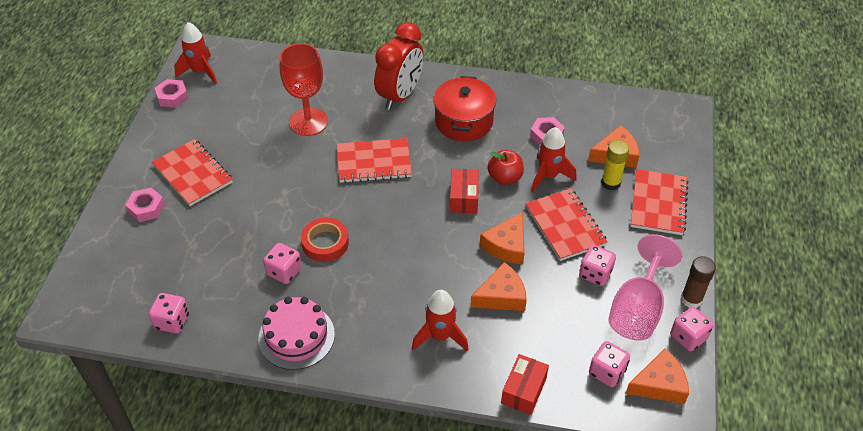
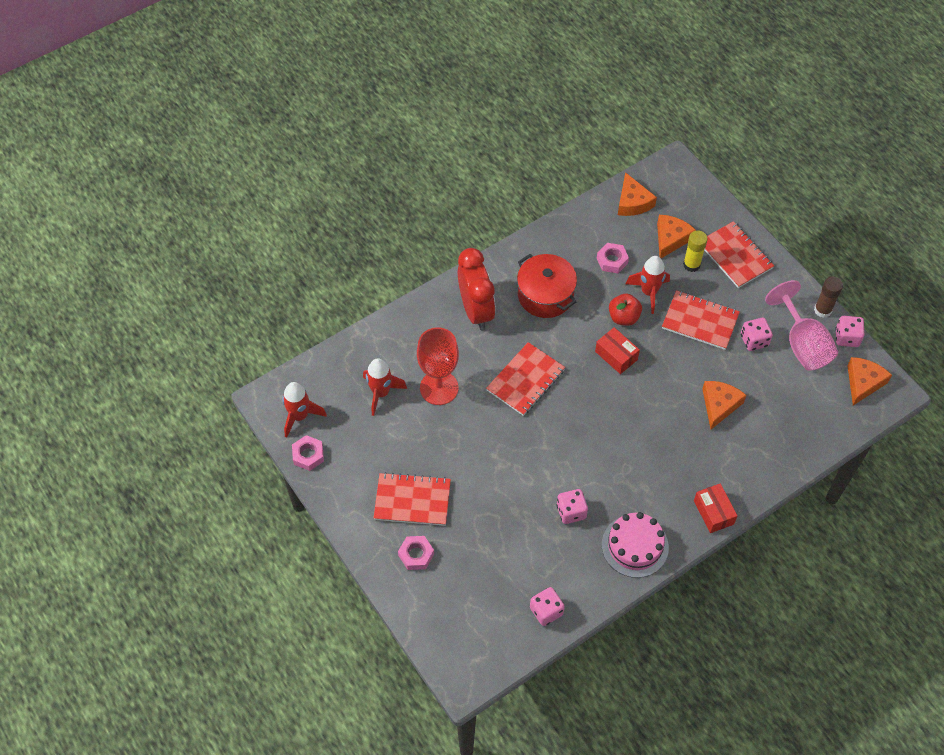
camera: 45 degrees left, 10 degrees up
red tape [301,218,349,262] -> none
red rocket [412,290,469,351] -> red rocket moved to [363,358,407,416]
orange cheese [480,212,525,264] -> orange cheese moved to [618,172,657,216]
red box [501,354,549,415] -> red box moved to [694,483,738,533]
pink dice [589,341,630,387] -> none

